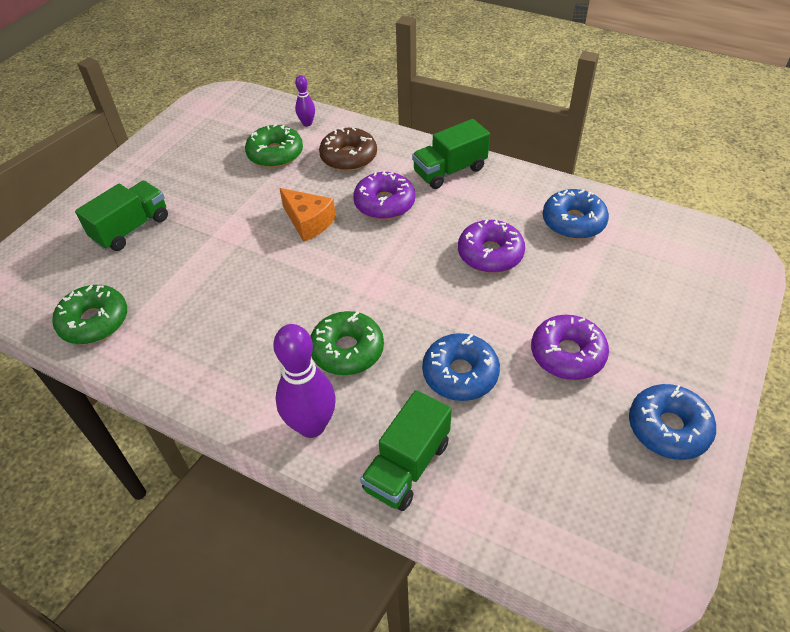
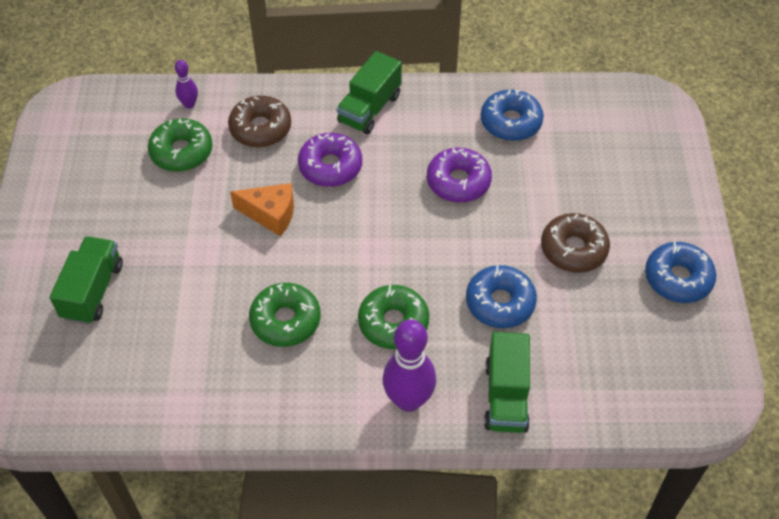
camera: 30 degrees left, 5 degrees up
green donut [52,285,127,344] -> green donut moved to [249,283,321,347]
purple donut [531,315,609,380] -> brown donut [541,213,610,273]

